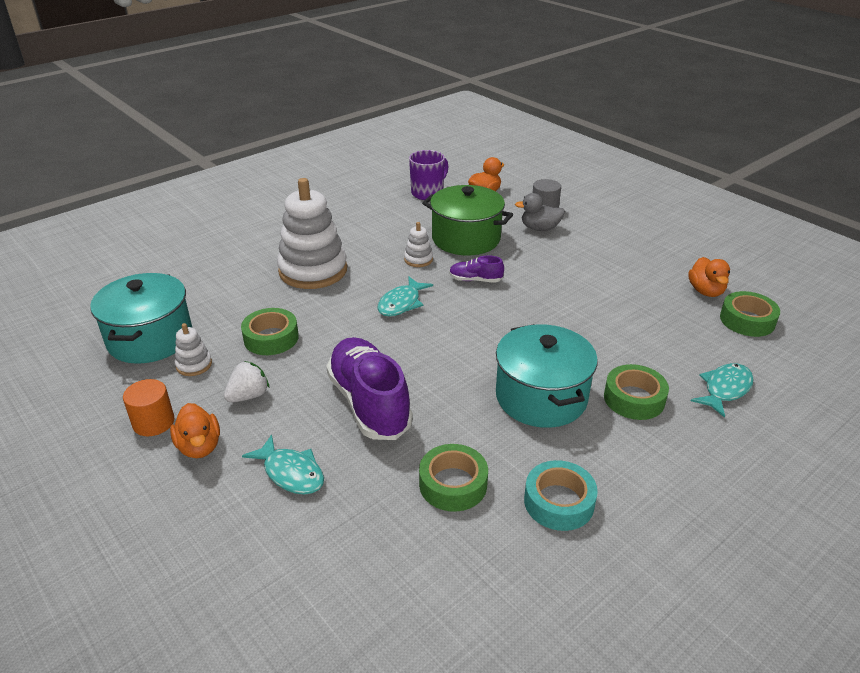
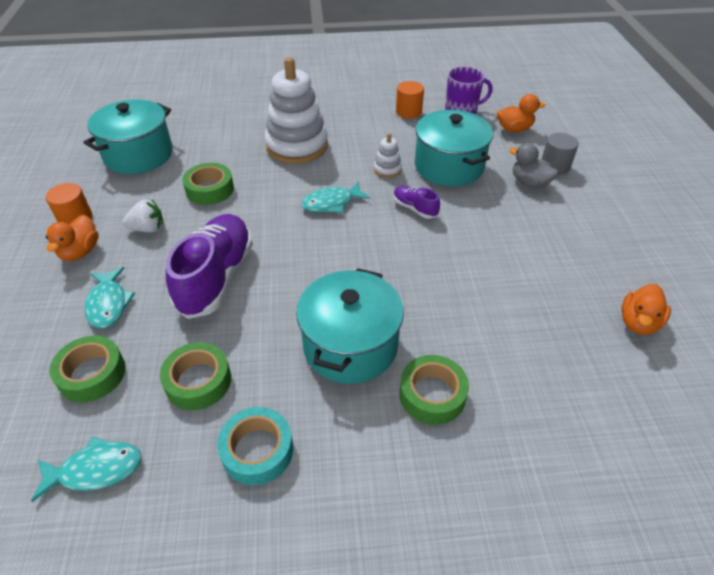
camera: 35 degrees right, 10 degrees up
white stacking toy [175,323,212,376] -> none
green pot [422,185,513,255] -> turquoise pot [415,110,493,186]
turquoise fish [691,363,754,418] -> turquoise fish moved to [31,437,142,502]
green tape [720,291,780,337] -> green tape moved to [49,336,126,402]
none -> orange cylinder [396,81,424,119]

